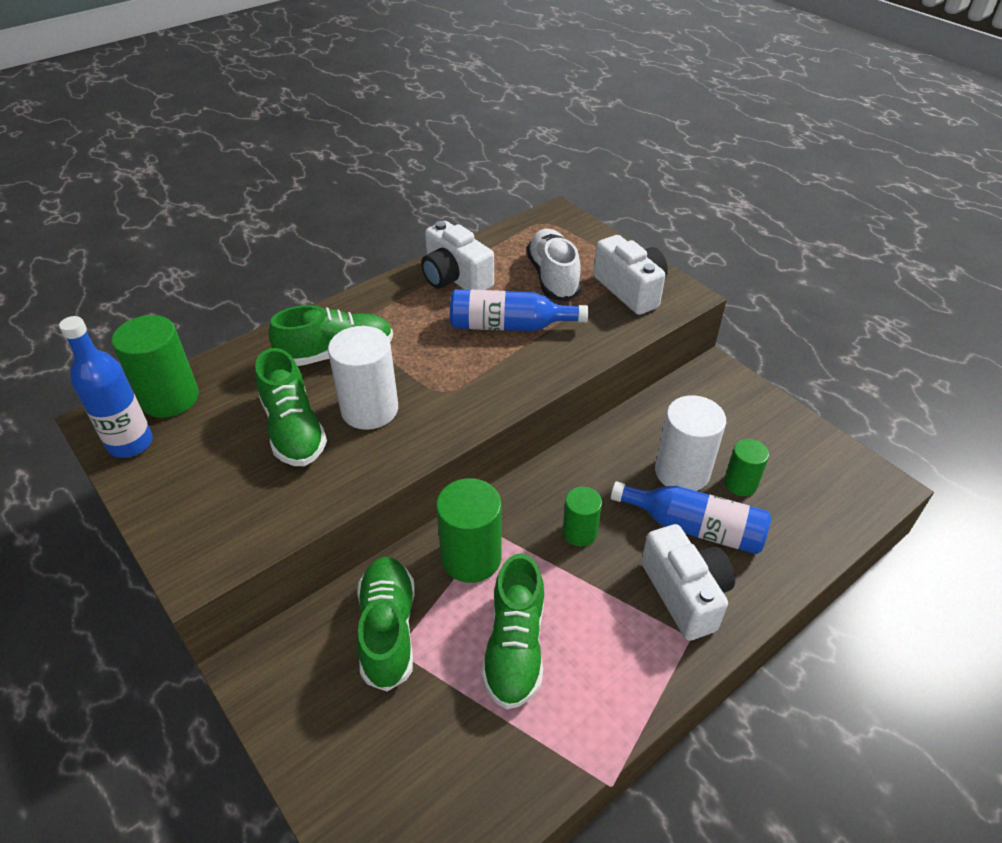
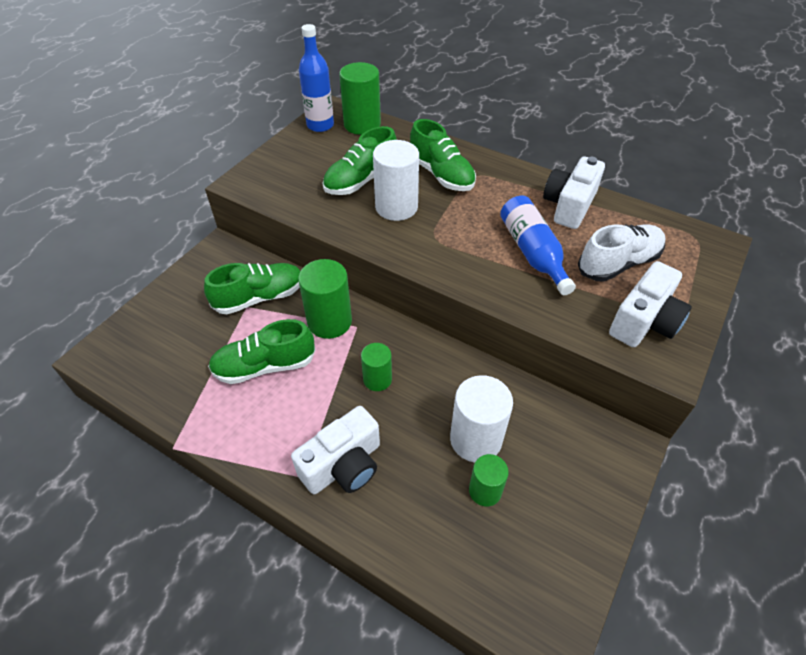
camera: 70 degrees right, 5 degrees up
blue bottle [611,481,771,554] -> none

